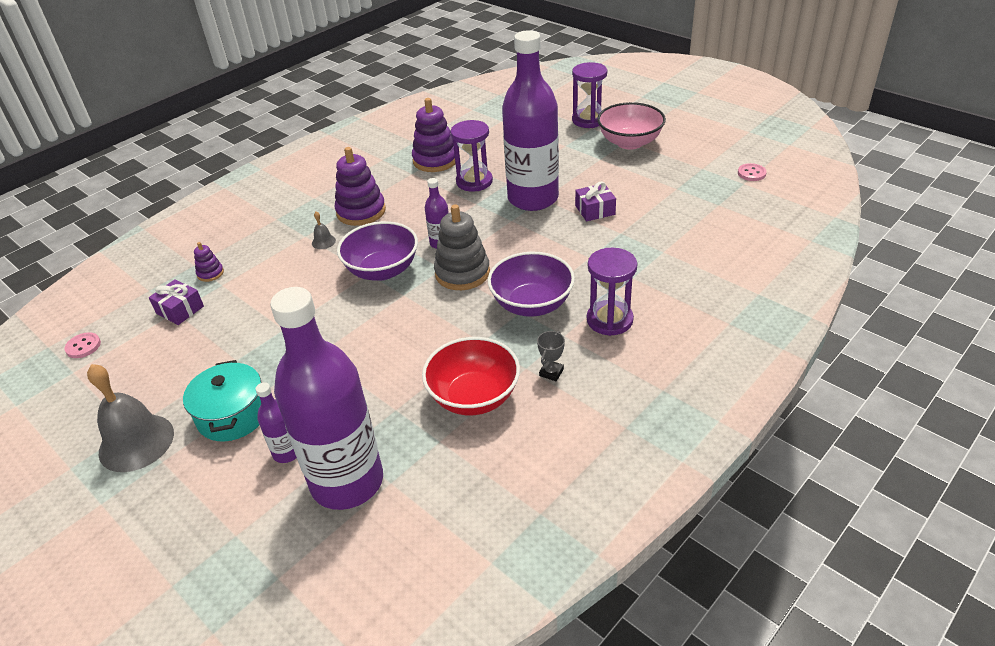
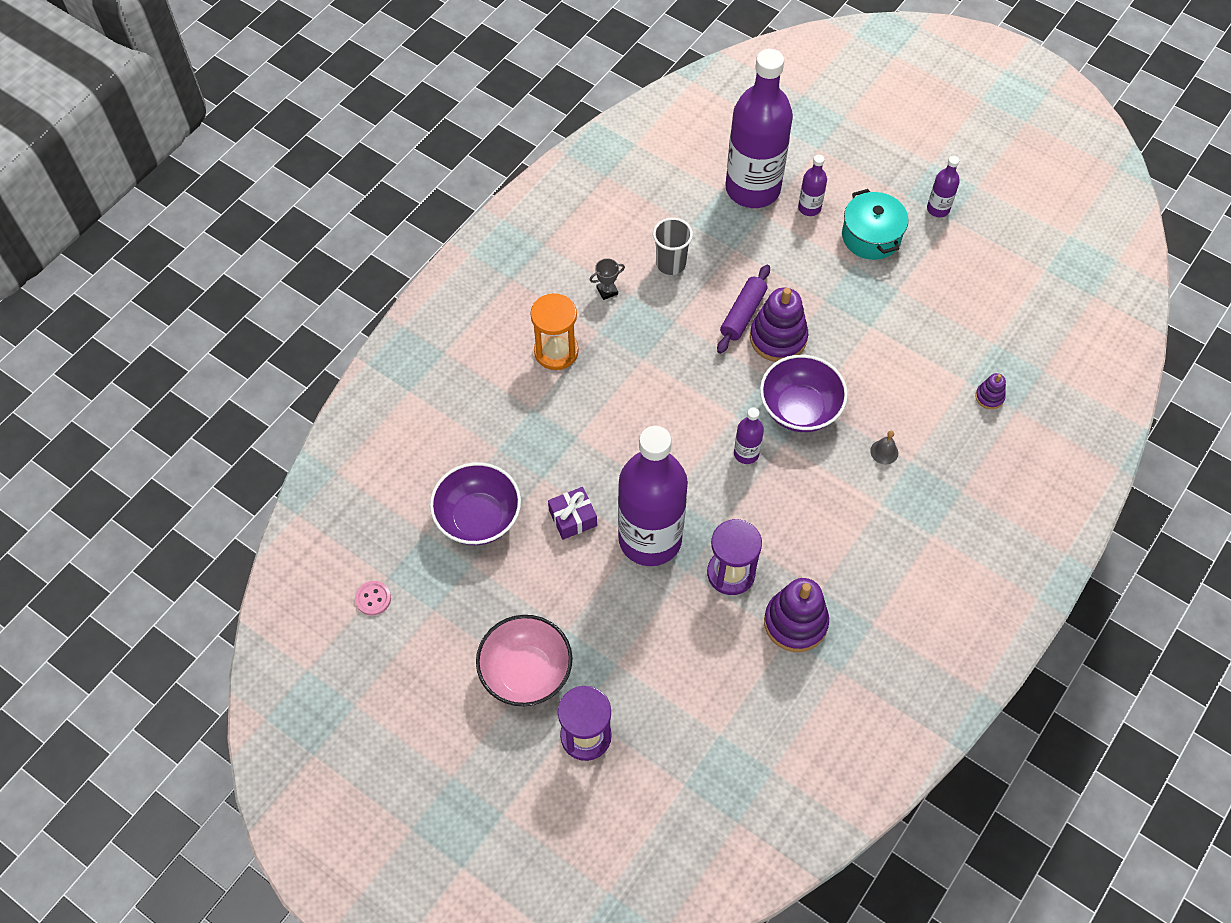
camera: 170 degrees right, 20 degrees up
pink button [64,332,101,358] -> none
grey bell [87,364,174,472] -> purple bottle [927,156,960,217]
purple gift [149,279,204,325] -> none
purple stacking toy [335,147,386,226] -> purple stacking toy moved to [750,288,808,362]
red bowl [422,337,520,415] -> grey cup [653,218,693,275]
grey stacking toy [434,204,490,290] -> none
purple bowl [488,252,575,317] -> purple bowl moved to [430,462,521,545]
grey trophy [537,331,565,381] -> grey trophy turned 45 degrees clockwise [590,258,625,300]
purple hourglass [587,247,638,336] -> orange hourglass [530,293,579,370]
none -> purple rolling pin [717,265,770,354]

